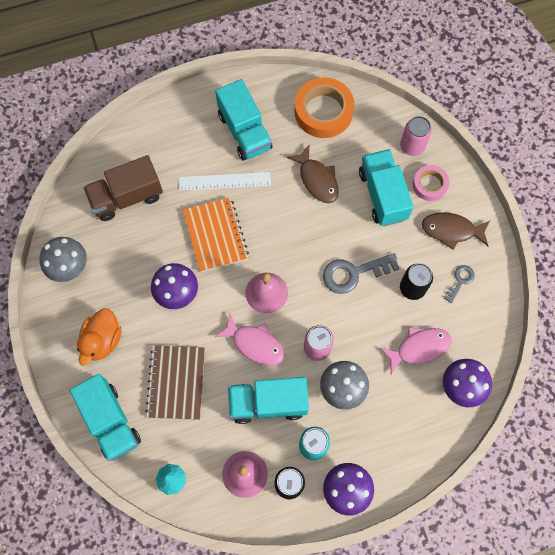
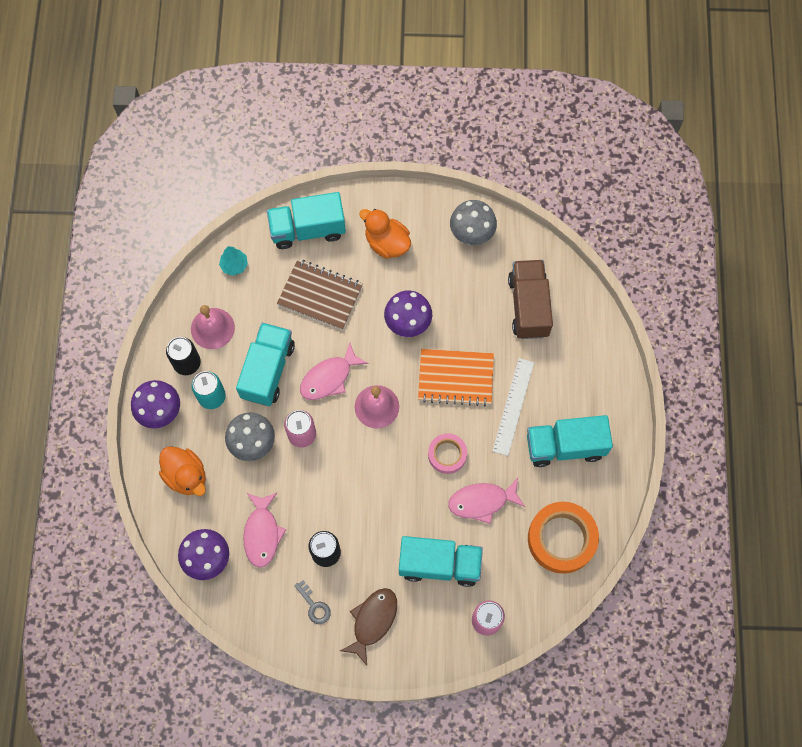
camera: 110 degrees right, 0 degrees up
brown fish [287,145,339,203] -> pink fish [448,478,525,524]
grey key [323,253,400,294] -> none
pink tape [413,165,449,201] -> pink tape moved to [428,433,467,474]
none -> orange duck [159,446,206,496]

